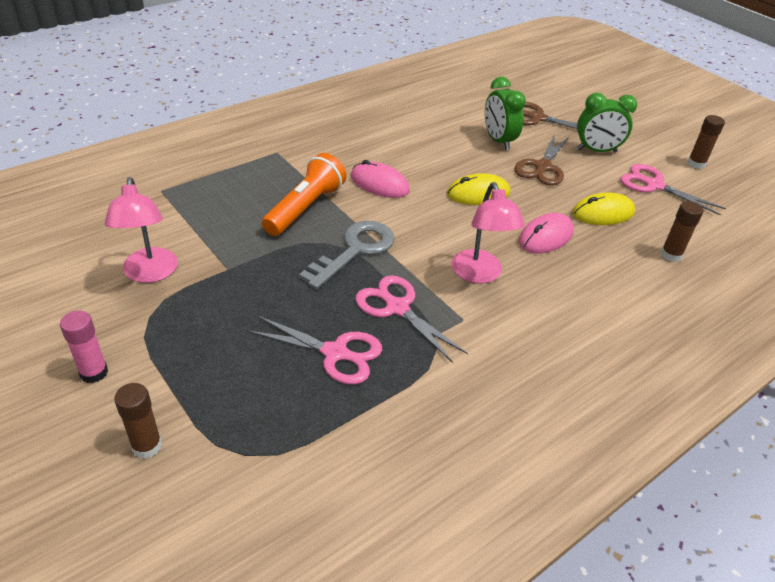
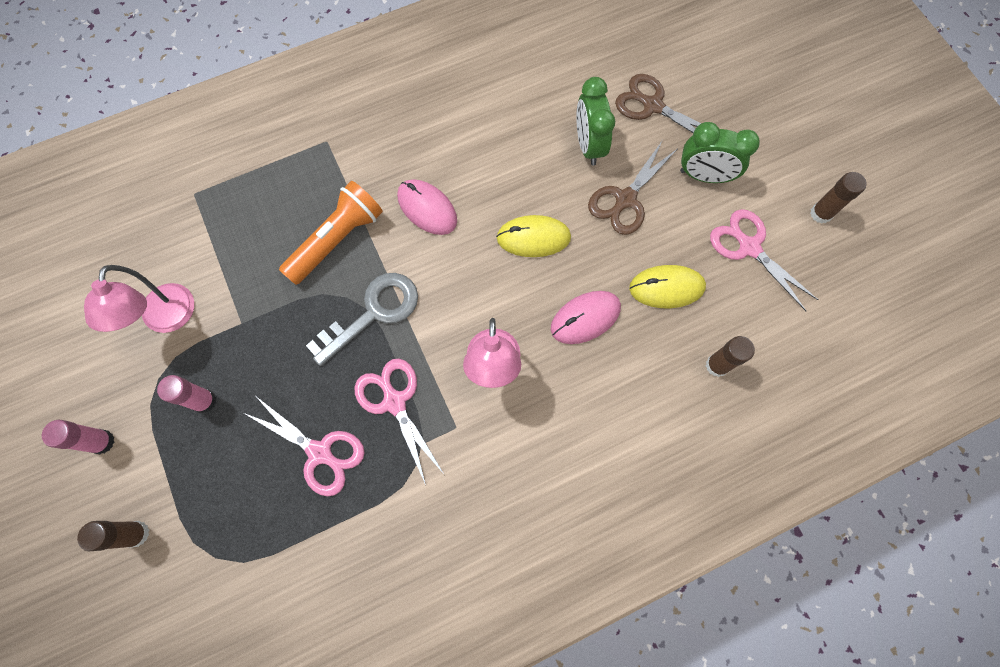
camera: 15 degrees right, 30 degrees up
none -> pink glue stick [157,375,216,413]

